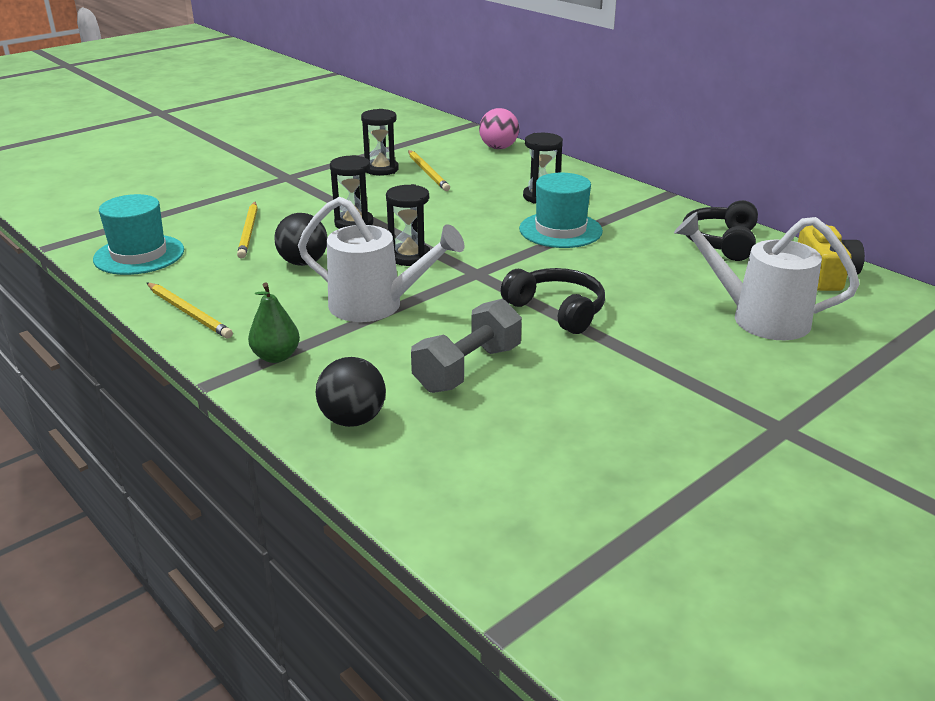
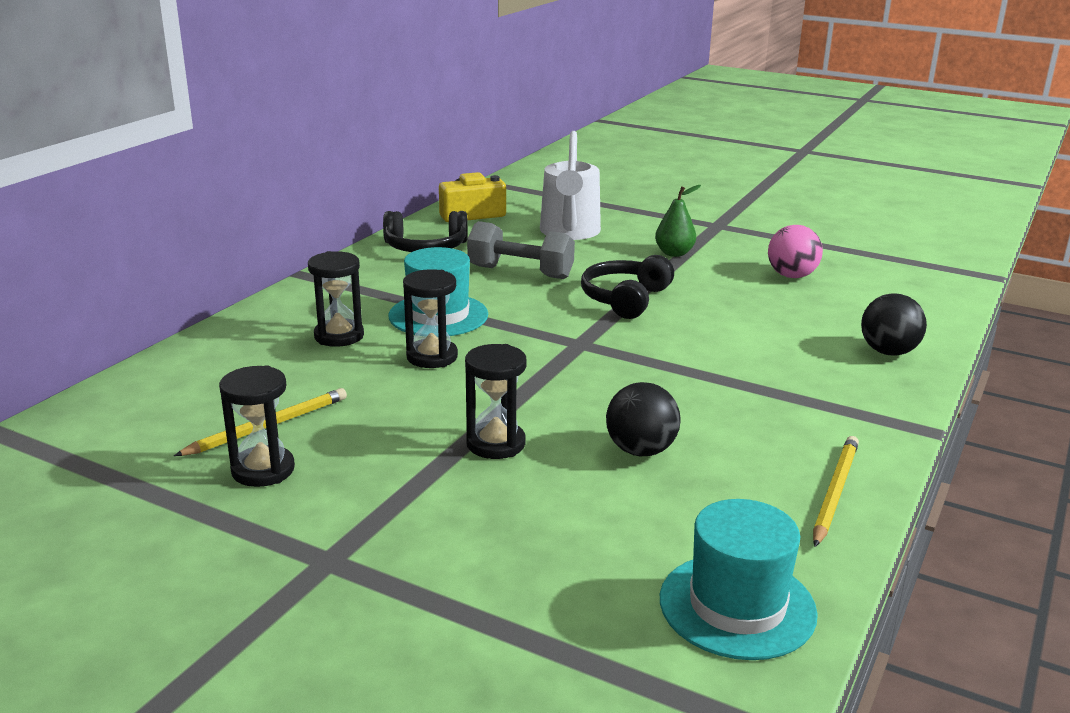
camera: 110 degrees left, 5 degrees down
yellow pencil [237,202,258,259] -> none
green pear [248,283,300,363] -> green pear moved to [655,185,701,257]
white watering can [298,197,465,322] -> none
black hourglass [386,184,430,266] -> black hourglass moved to [403,269,458,368]
grey dumbbell [411,299,522,393] -> grey dumbbell moved to [467,221,575,279]
pink ball [479,108,519,149] -> pink ball moved to [768,225,823,278]

